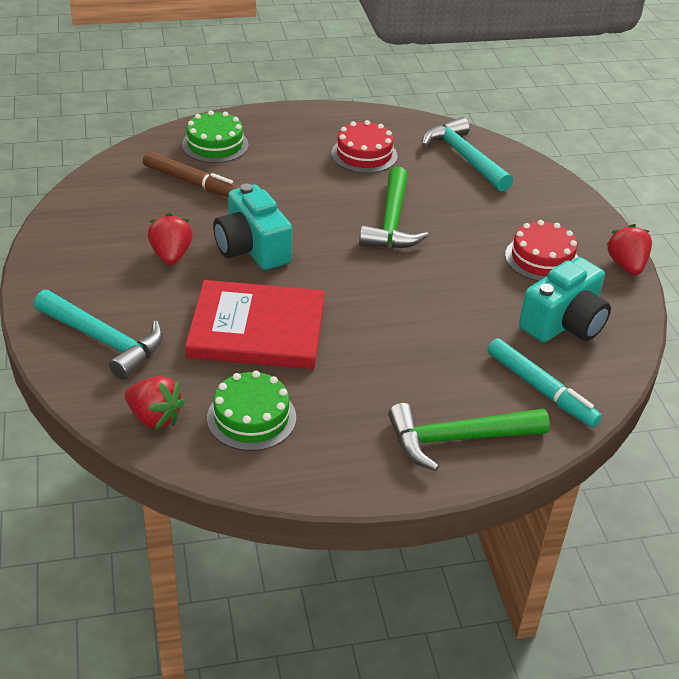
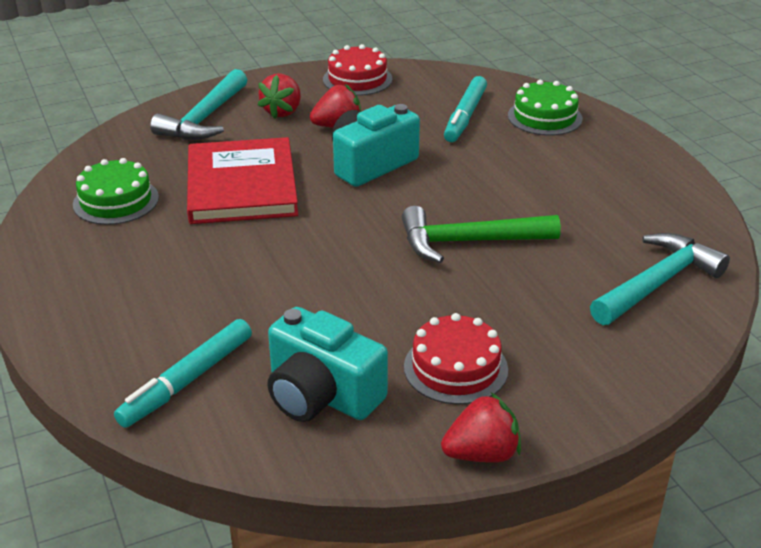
camera: 80 degrees right, 5 degrees down
red strawberry [125,376,185,430] -> red strawberry moved to [258,74,301,119]
brown marker [143,151,240,197] -> turquoise marker [444,76,487,142]
red cake [331,120,398,173] -> red cake moved to [323,44,392,96]
green hammer [388,403,550,471] -> none

